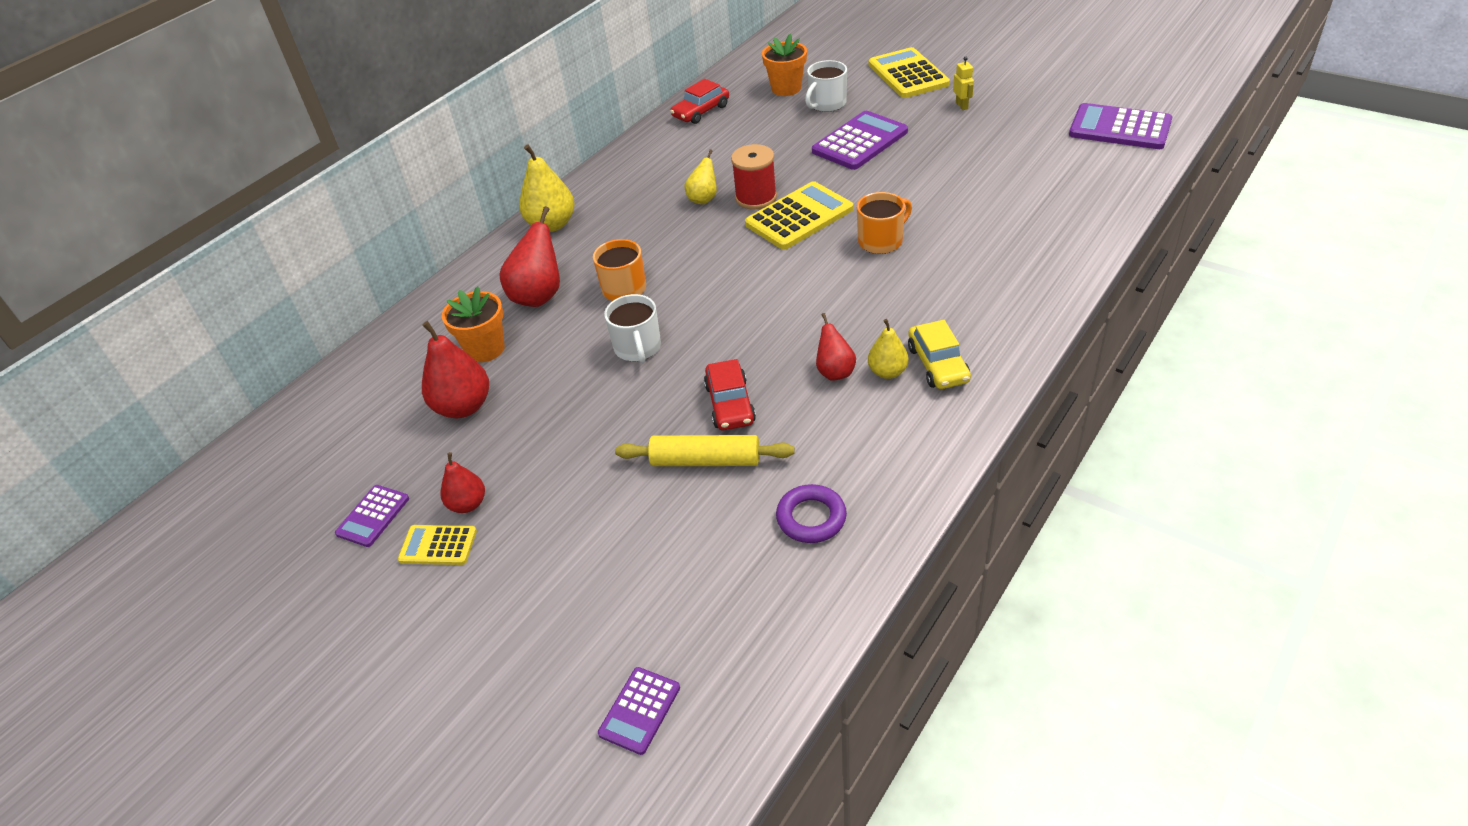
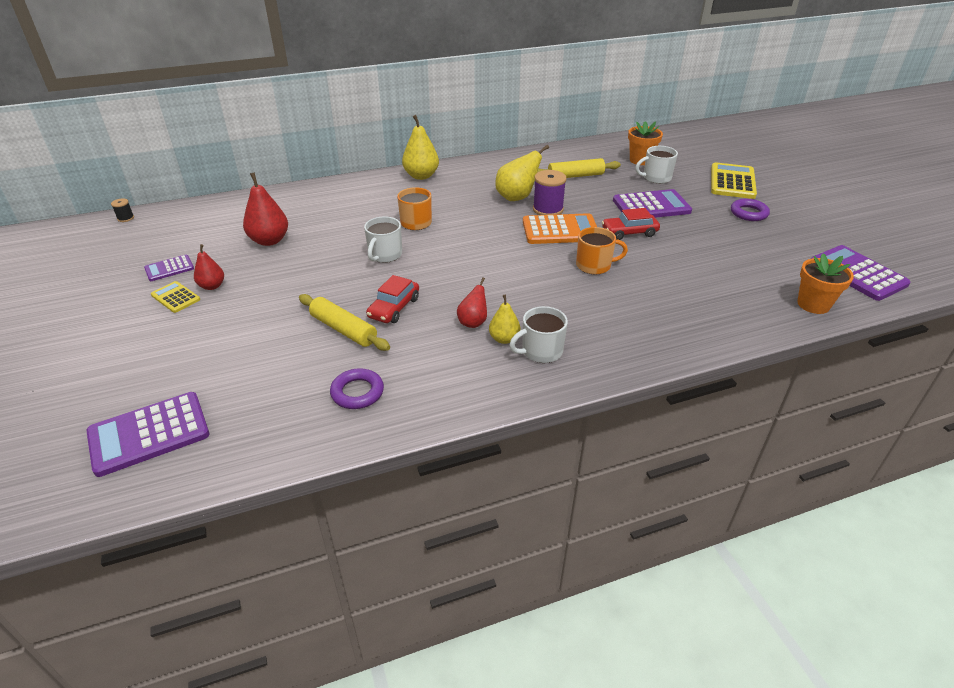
camera: 30 degrees right, 5 degrees down
orange flower pot [442,286,505,362] -> orange flower pot moved to [797,253,854,314]
red pear [499,206,560,307] -> none
purple calculator [598,667,680,755] -> purple calculator [87,392,210,477], size x1.84
red car [670,79,729,124] -> red car moved to [602,208,660,240]
yellow pear [684,149,717,204] -> yellow pear [495,145,549,201], size x1.66
red spool [731,144,777,209] -> purple spool [533,170,567,215]
yellow calculator [745,181,853,250] -> orange calculator [523,213,597,244]
yellow car [908,320,971,389] -> white mug [509,306,568,363]
yellow robot [953,57,974,110] -> purple ring [731,199,770,221]
none -> black spool [111,198,134,222]
none -> yellow rolling pin [538,158,621,178]

